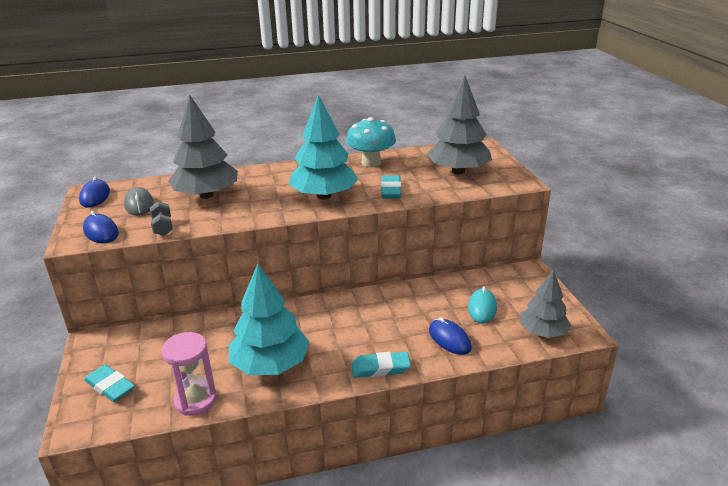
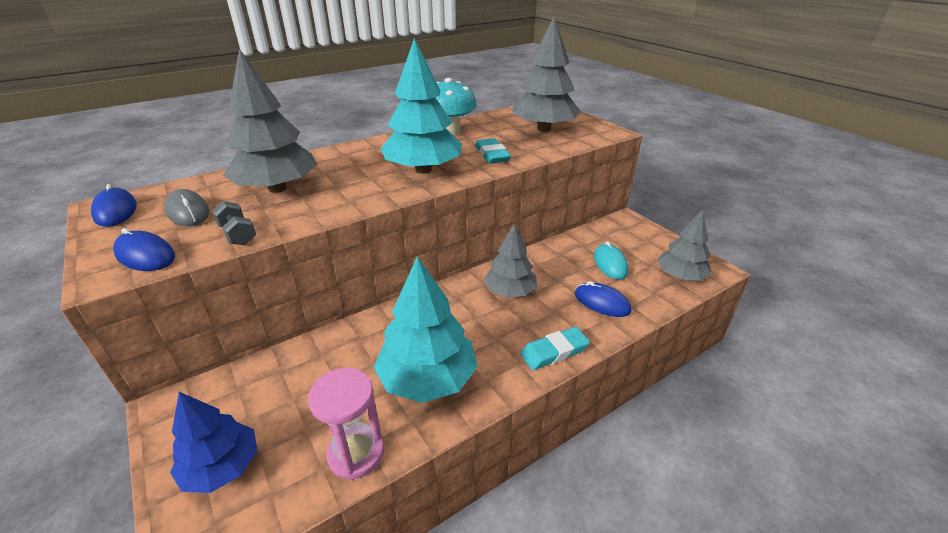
camera: 20 degrees left, 5 degrees up
turquoise eraser [84,365,135,402] -> blue tree [170,392,257,493]
none -> grey tree [484,224,537,298]

